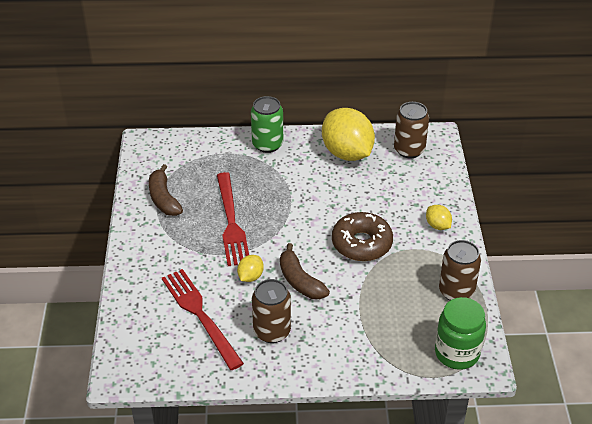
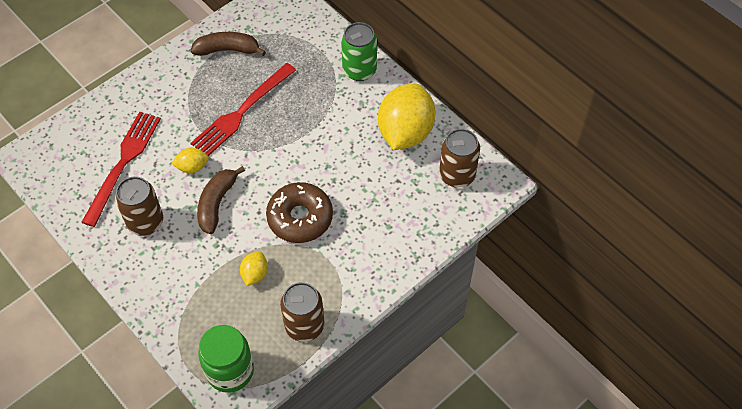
camera: 50 degrees right, 15 degrees up
brown banana [149,164,183,216] -> brown banana turned 60 degrees clockwise [191,32,266,56]
yellow lemon [426,205,452,230] -> yellow lemon moved to [240,251,268,286]

